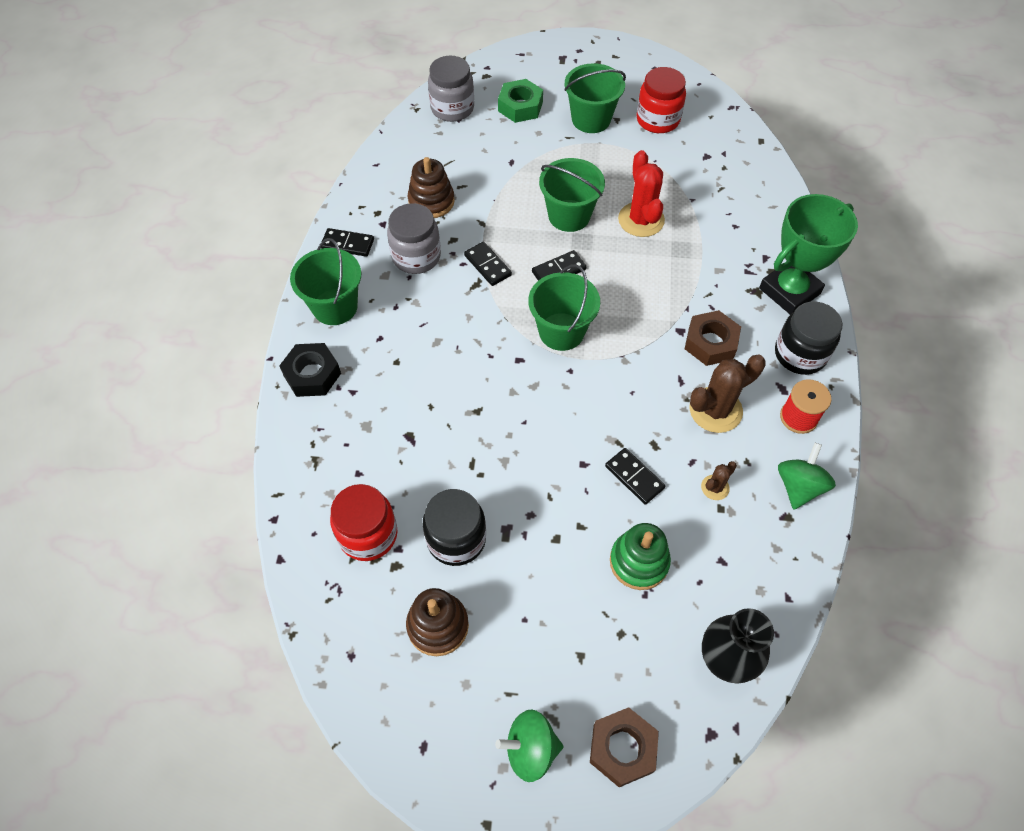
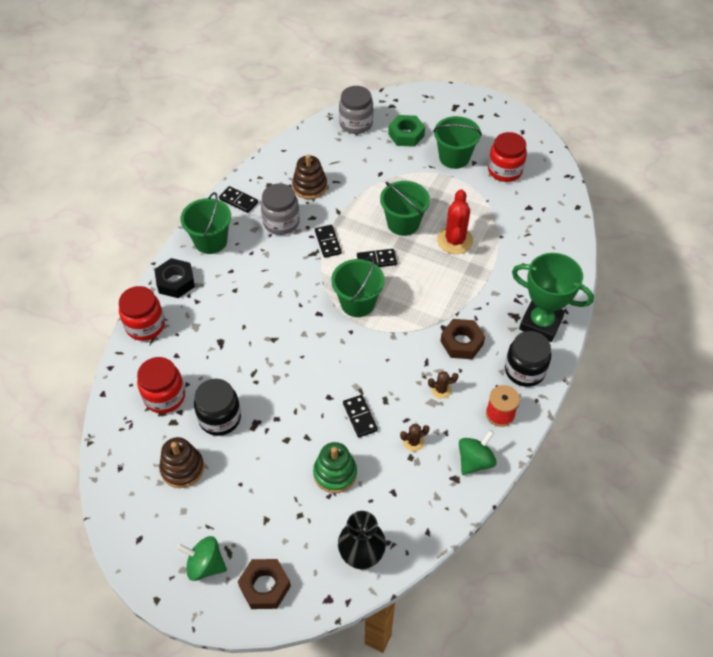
camera: 20 degrees right, 5 degrees down
brown cactus [689,354,766,433] -> brown cactus [428,371,458,399], size x0.50
green trophy [759,194,858,315] -> green trophy turned 45 degrees clockwise [512,253,594,342]
none -> red jar [119,286,165,341]

